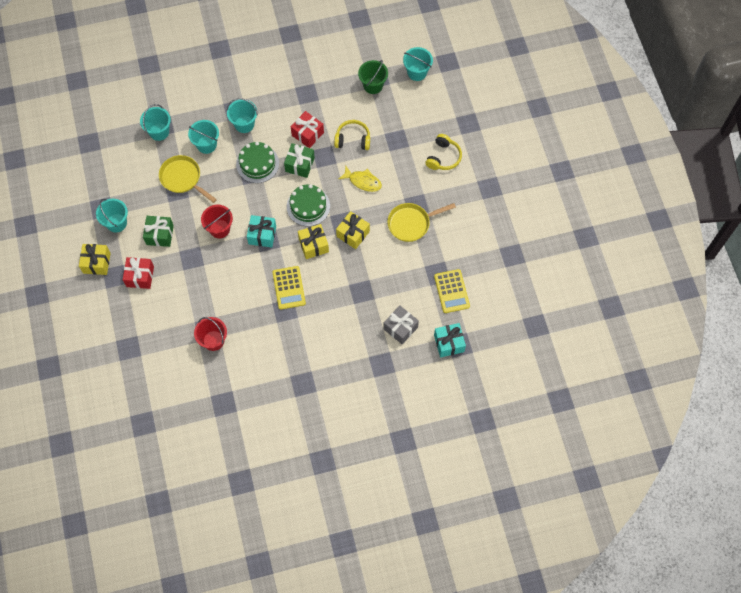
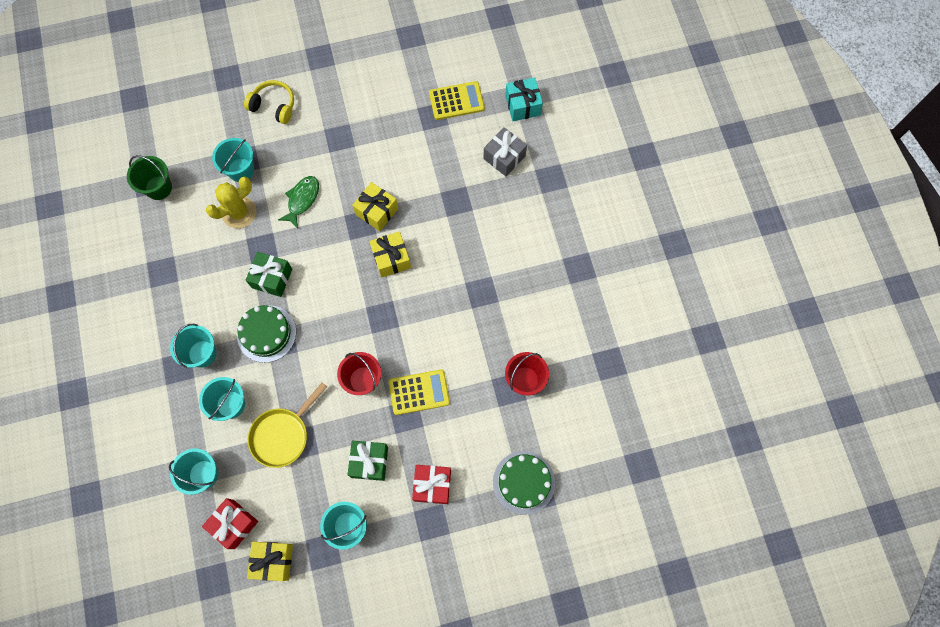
camera: 90 degrees left, 5 degrees up
yellow gift [79,244,111,275] -> yellow gift moved to [247,542,293,581]
turquoise gift [247,215,276,248] -> none
yellow calculator [272,266,306,309] -> yellow calculator moved to [389,369,450,415]
green cake [287,184,330,226] -> green cake moved to [493,451,555,514]
red gift [291,111,324,148] -> red gift moved to [202,498,258,549]
yellow headphones [334,120,370,150] -> yellow cactus [206,176,257,228]
yellow fish [339,166,382,192] -> green fish [278,176,319,229]
yellow pan [387,203,456,242] -> none
turquoise bucket [403,47,433,81] -> turquoise bucket moved to [212,138,254,182]

